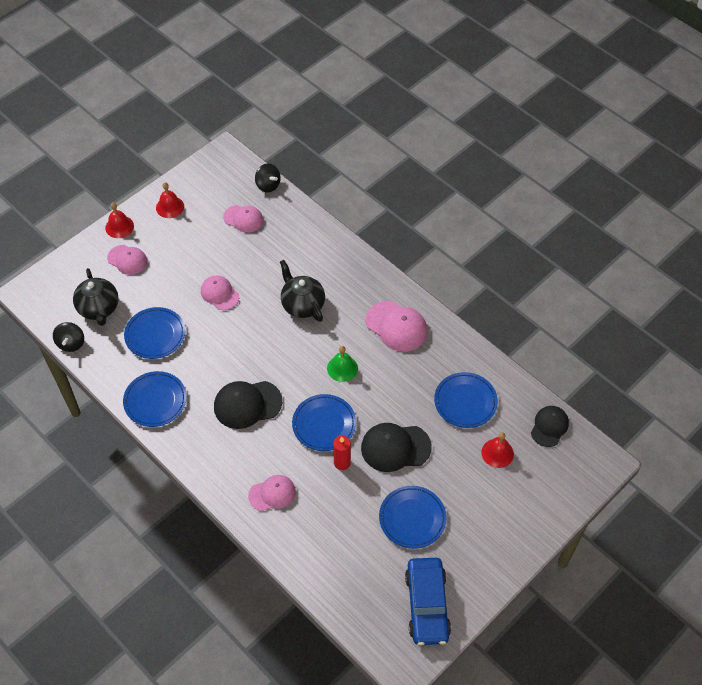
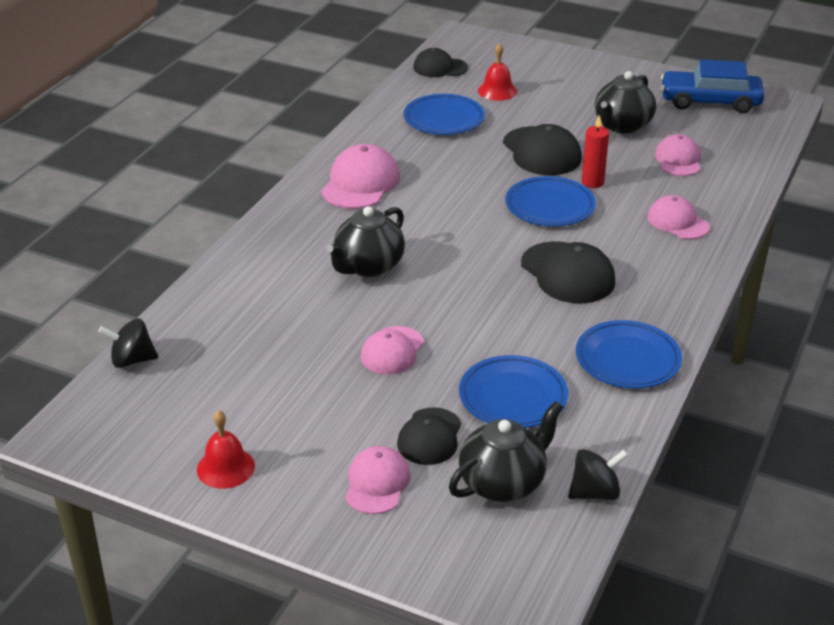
camera: 110 degrees left, 20 degrees down
red bell [105,202,134,238] -> none
pink cap [223,205,263,233] -> pink cap moved to [655,134,701,176]
black spinning top [255,163,281,193] -> black spinning top turned 120 degrees counterclockwise [98,318,158,368]
green bell [327,346,358,382] -> none
blue plate [379,486,447,549] -> black teapot [595,71,656,133]
blue car [405,558,451,645] -> blue car turned 150 degrees counterclockwise [661,59,764,113]
none -> black cap [397,407,461,465]

